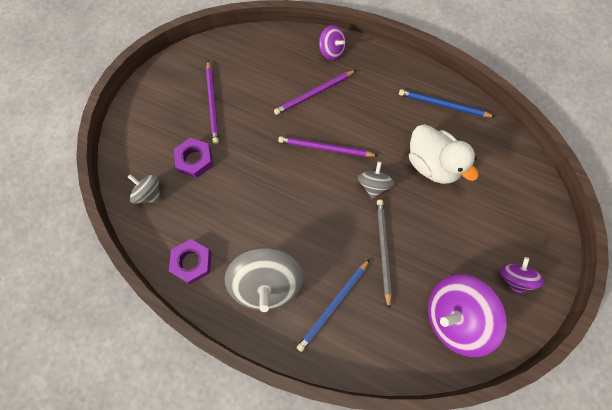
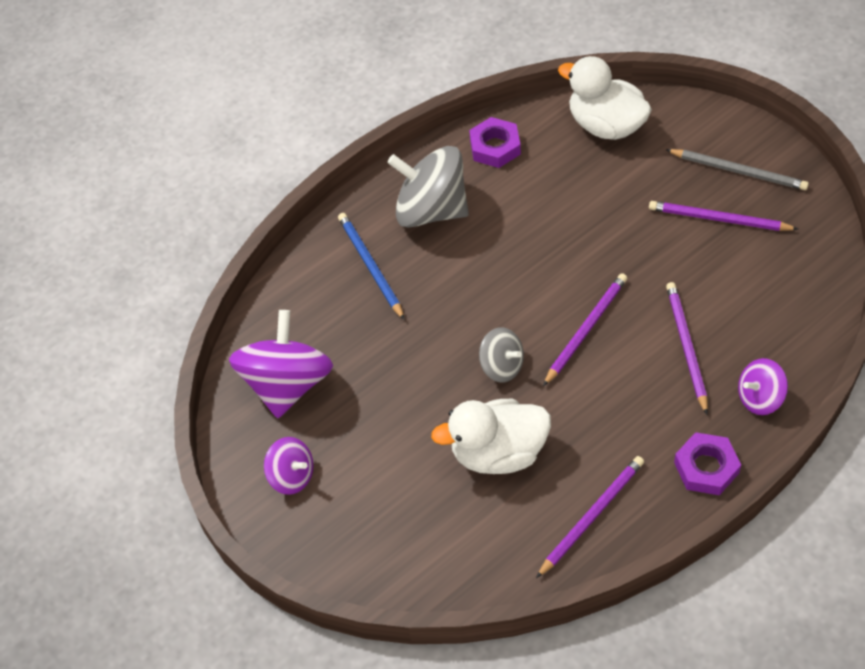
camera: 120 degrees right, 15 degrees down
grey spinning top [128,174,160,204] -> white duck [558,56,652,140]
purple nut [174,138,213,178] -> purple nut moved to [674,432,741,495]
grey pencil [377,200,392,309] -> grey pencil moved to [666,149,809,190]
blue pencil [399,89,495,117] -> purple pencil [536,456,644,578]

